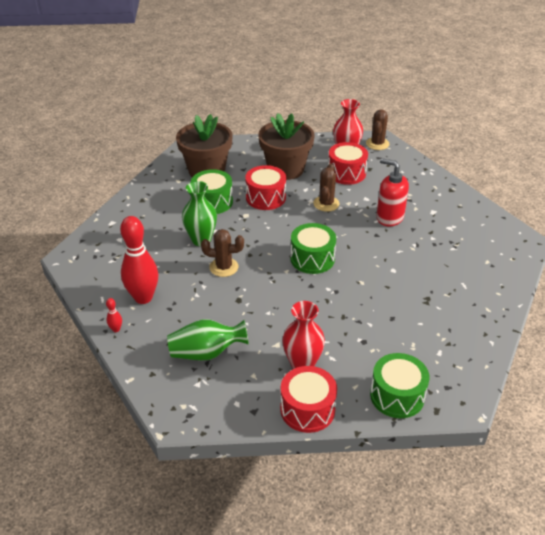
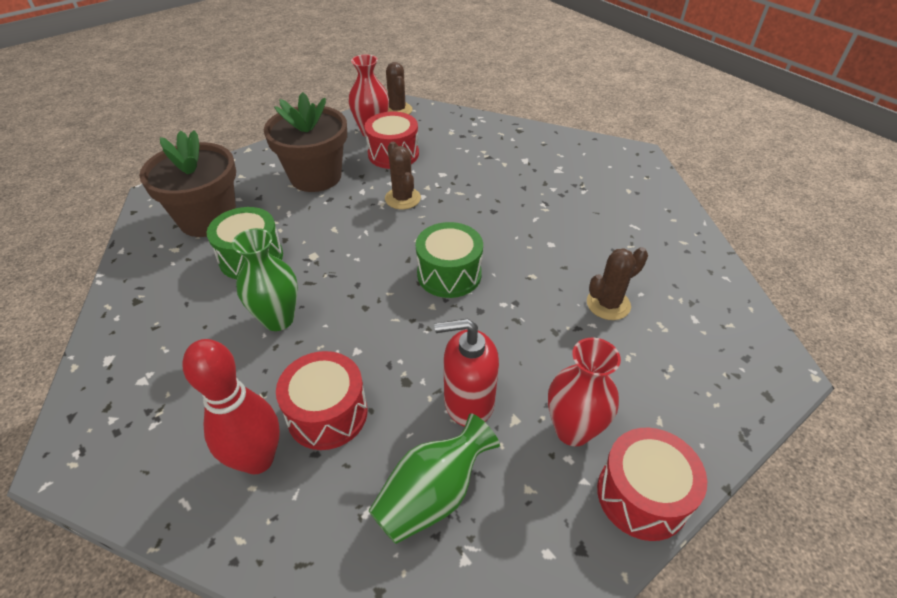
camera: 35 degrees left, 5 degrees up
red bowling pin [106,298,122,332] -> none
brown cactus [201,229,244,277] -> brown cactus moved to [587,247,648,320]
red drum [245,165,286,210] -> red drum moved to [276,351,367,450]
green drum [370,353,430,418] -> none
red soap dispenser [376,158,409,226] -> red soap dispenser moved to [434,318,499,427]

